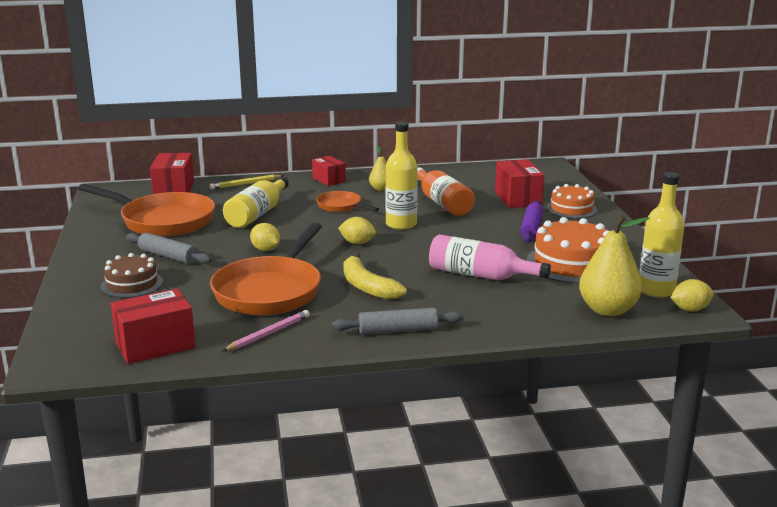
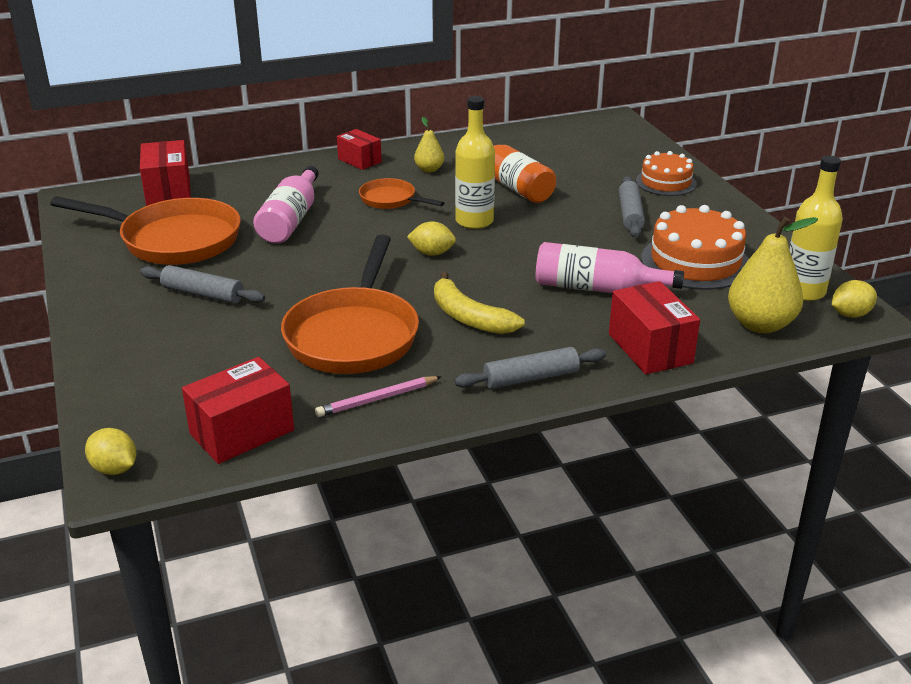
camera: 10 degrees left, 10 degrees up
brown cake [101,253,163,298] -> none
yellow pencil [210,175,283,189] -> none
yellow bottle [223,177,289,228] -> pink bottle [253,166,319,244]
pink pencil [223,310,310,351] -> pink pencil turned 150 degrees counterclockwise [315,376,442,417]
yellow lemon [250,223,280,251] -> yellow lemon moved to [85,428,136,475]
red box [495,159,544,208] -> red box moved to [609,281,700,374]
purple rolling pin [520,200,543,243] -> grey rolling pin [619,176,645,238]

